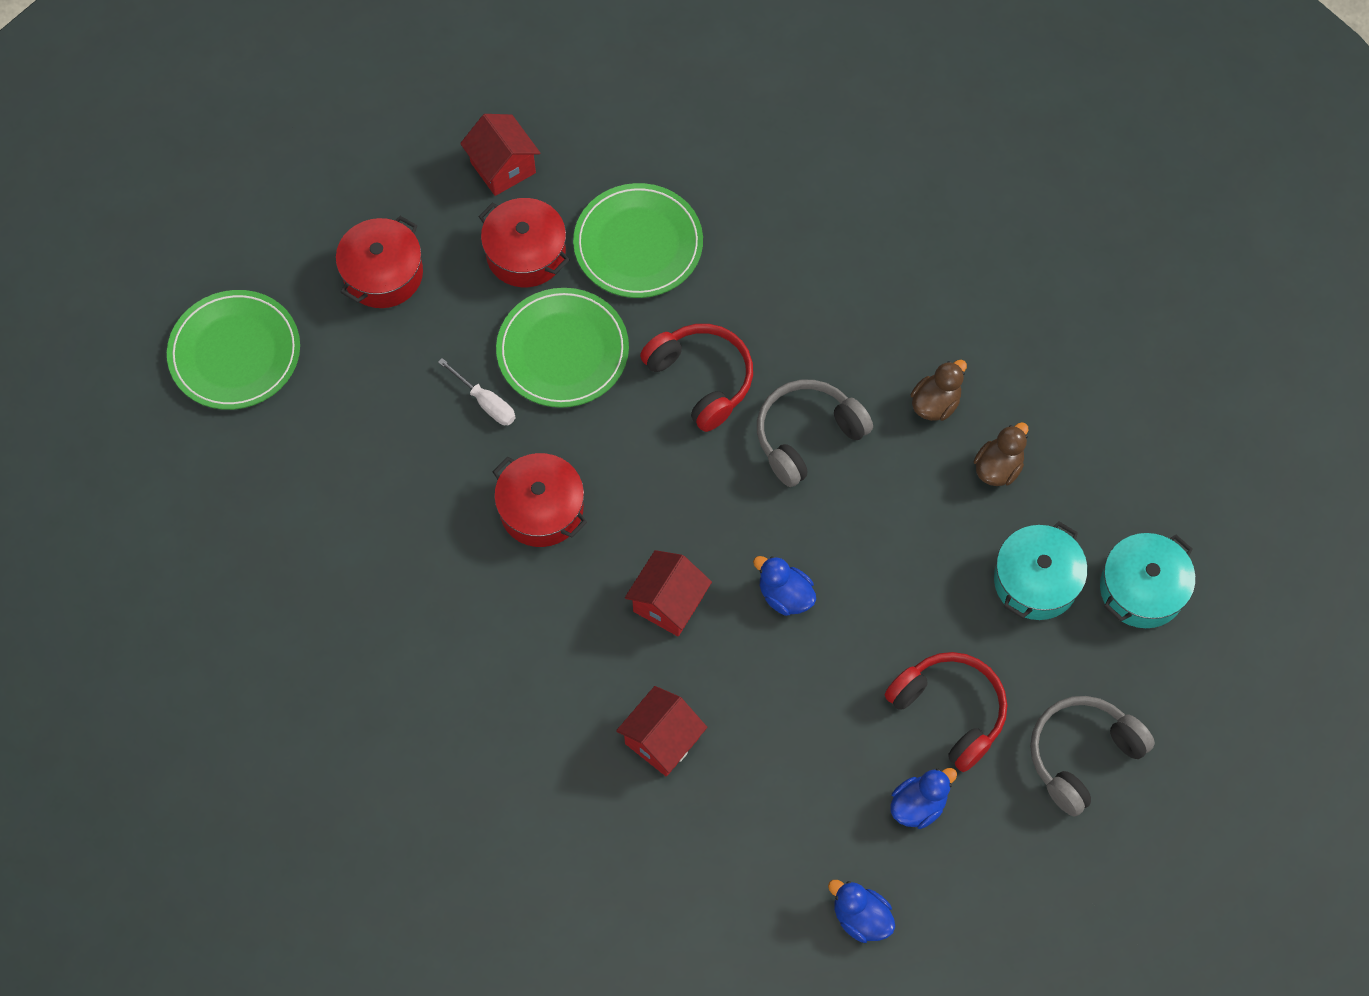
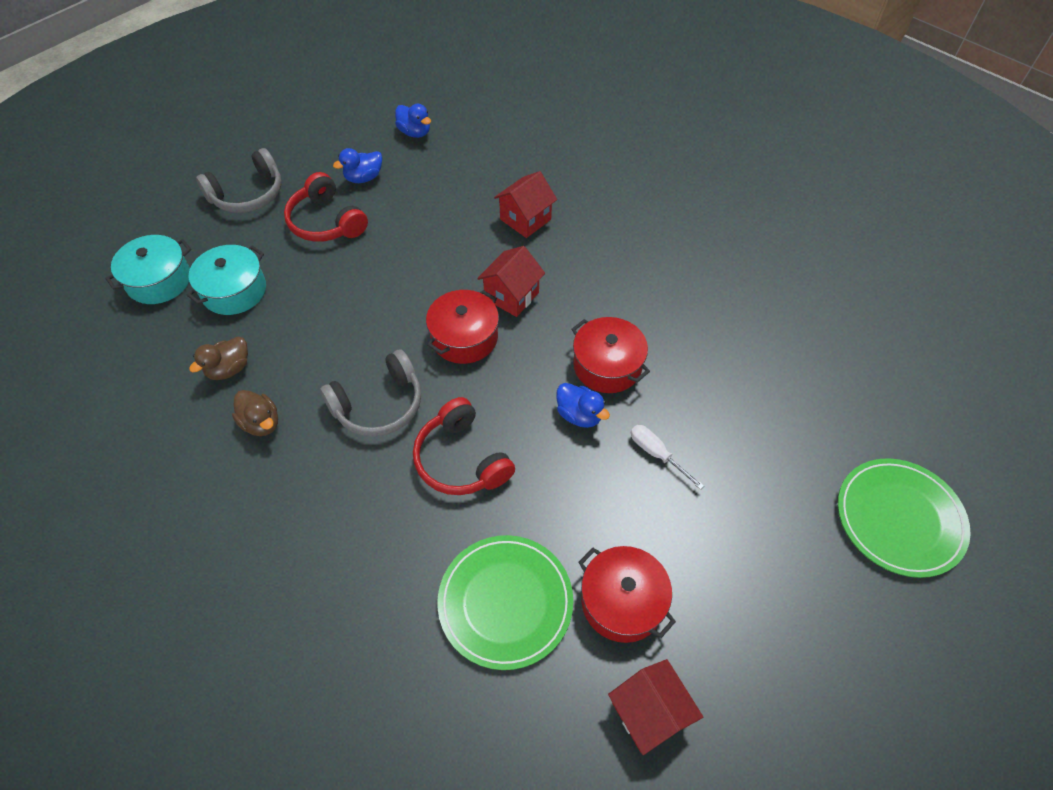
camera: 175 degrees left, 10 degrees down
red pot [336,216,423,308] -> red pot moved to [426,290,499,364]
green plate [496,288,629,408] -> none
blue duck [753,556,816,616] -> blue duck moved to [556,383,610,428]
brown duck [911,360,967,421] -> brown duck turned 90 degrees counterclockwise [232,390,278,436]

